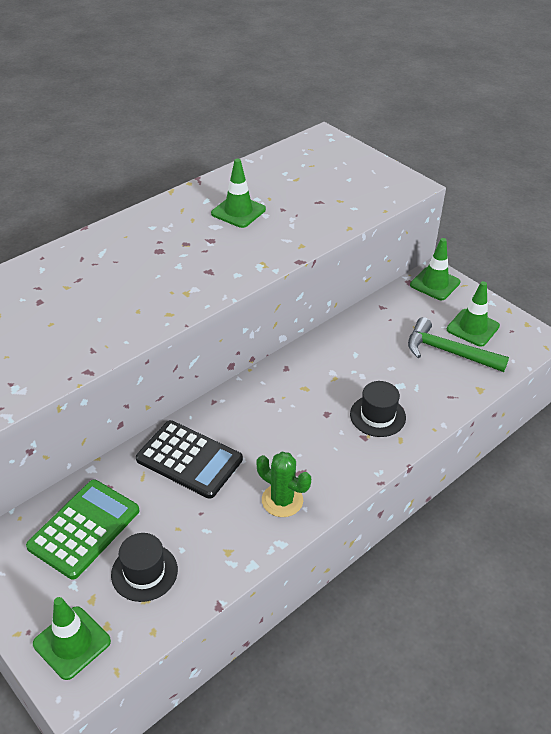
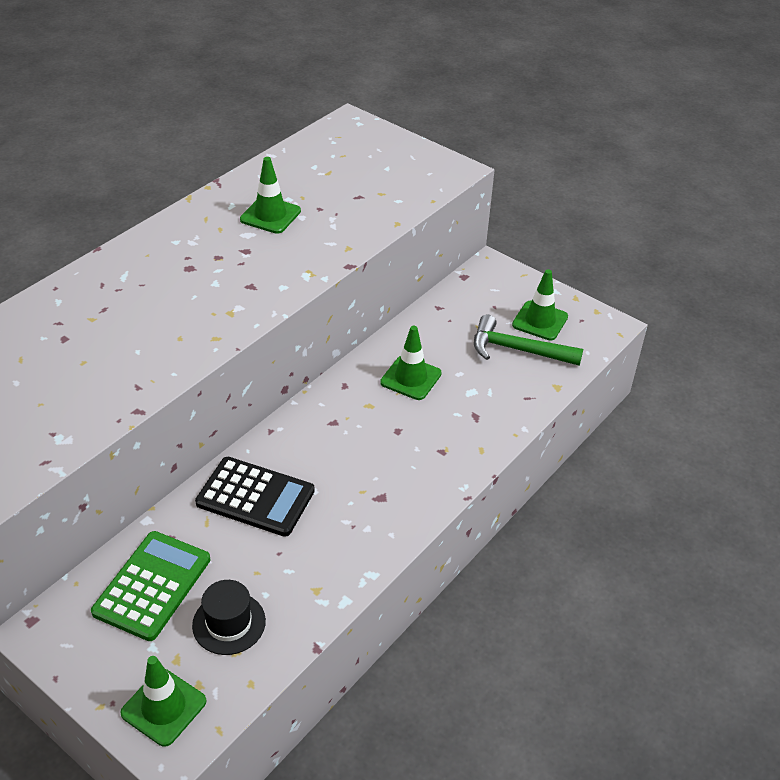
camera: 10 degrees left, 0 degrees up
green cactus [257,452,311,517] -> none
black hat [350,381,406,437] -> none
green traffic cone [410,238,460,300] -> green traffic cone moved to [380,326,442,400]

